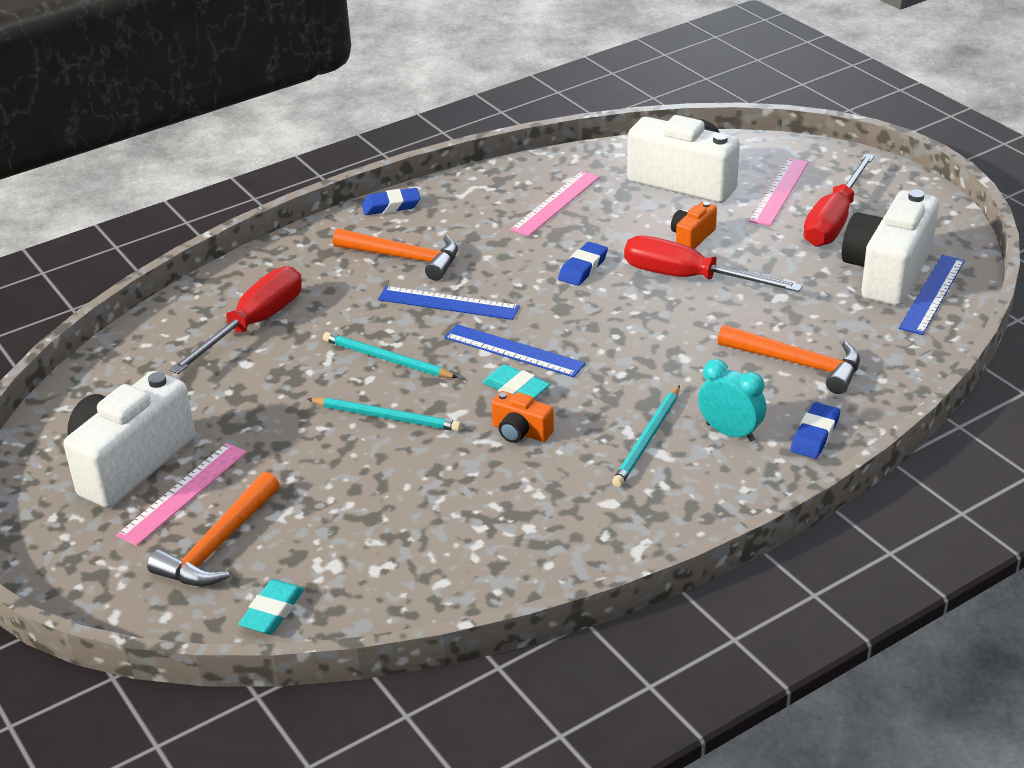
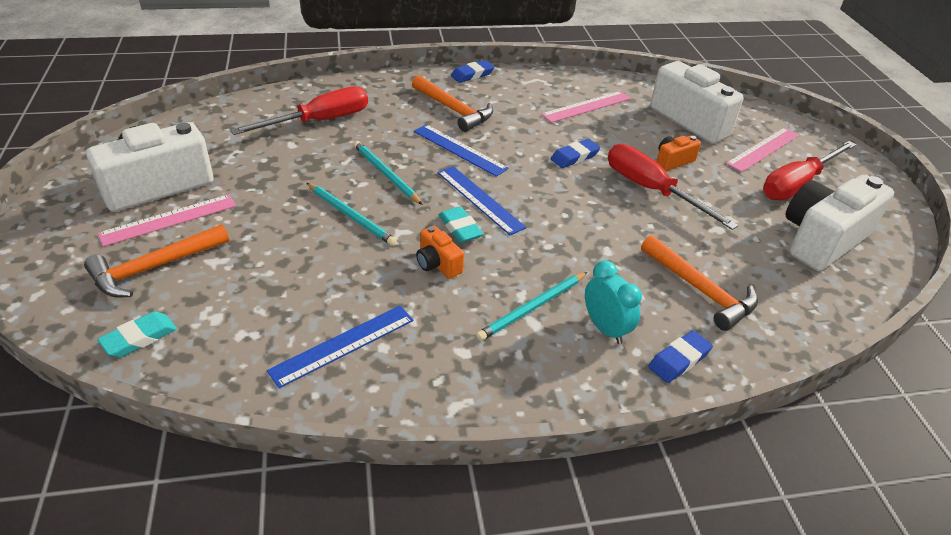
camera: 20 degrees right, 5 degrees up
blue eraser [362,188,420,215] -> blue eraser turned 45 degrees counterclockwise [451,60,494,83]
blue ruler [899,255,965,335] -> blue ruler moved to [267,306,414,388]

